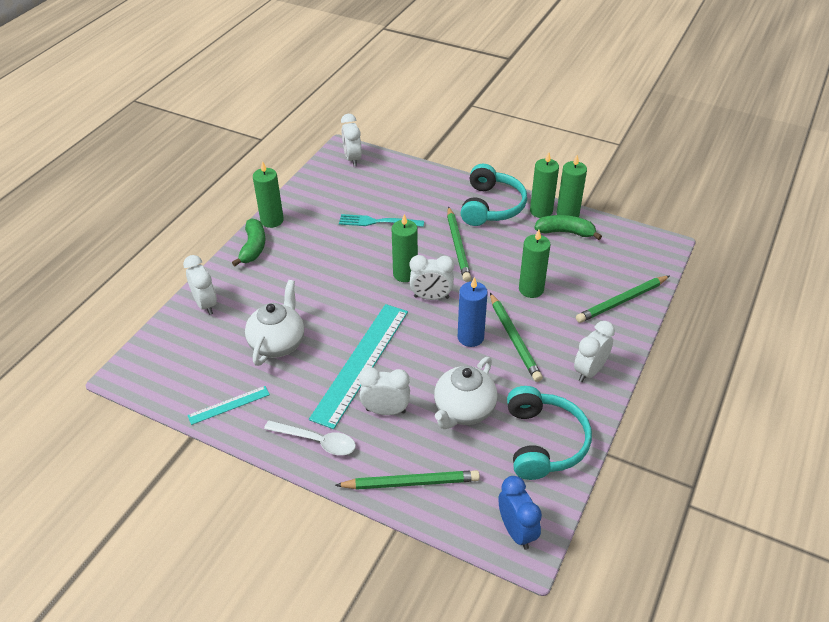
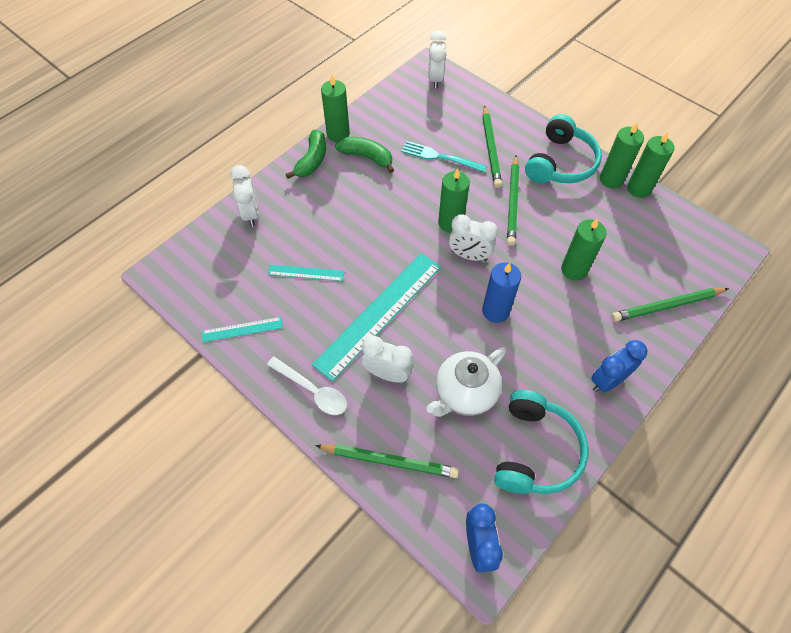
camera: 15 degrees right, 15 degrees up
white teapot [245,280,304,366] -> turquoise ruler [268,264,344,281]
green pencil [490,293,543,382] -> green pencil moved to [482,105,502,188]
green banana [534,215,602,240] -> green banana moved to [335,137,394,173]
white clock [574,321,615,382] -> blue clock [591,340,647,392]

